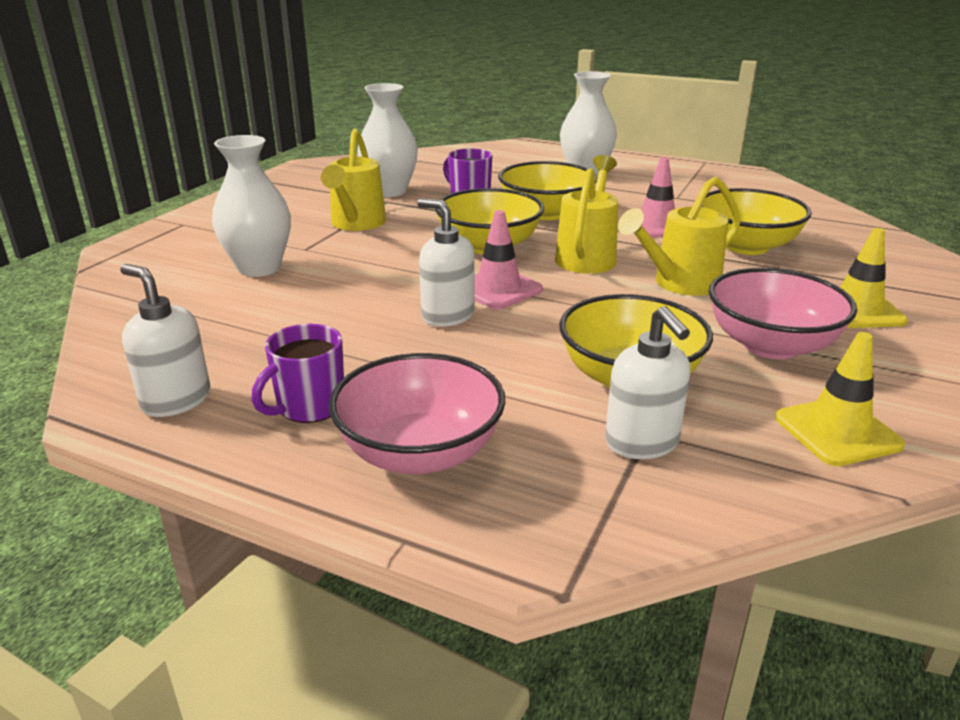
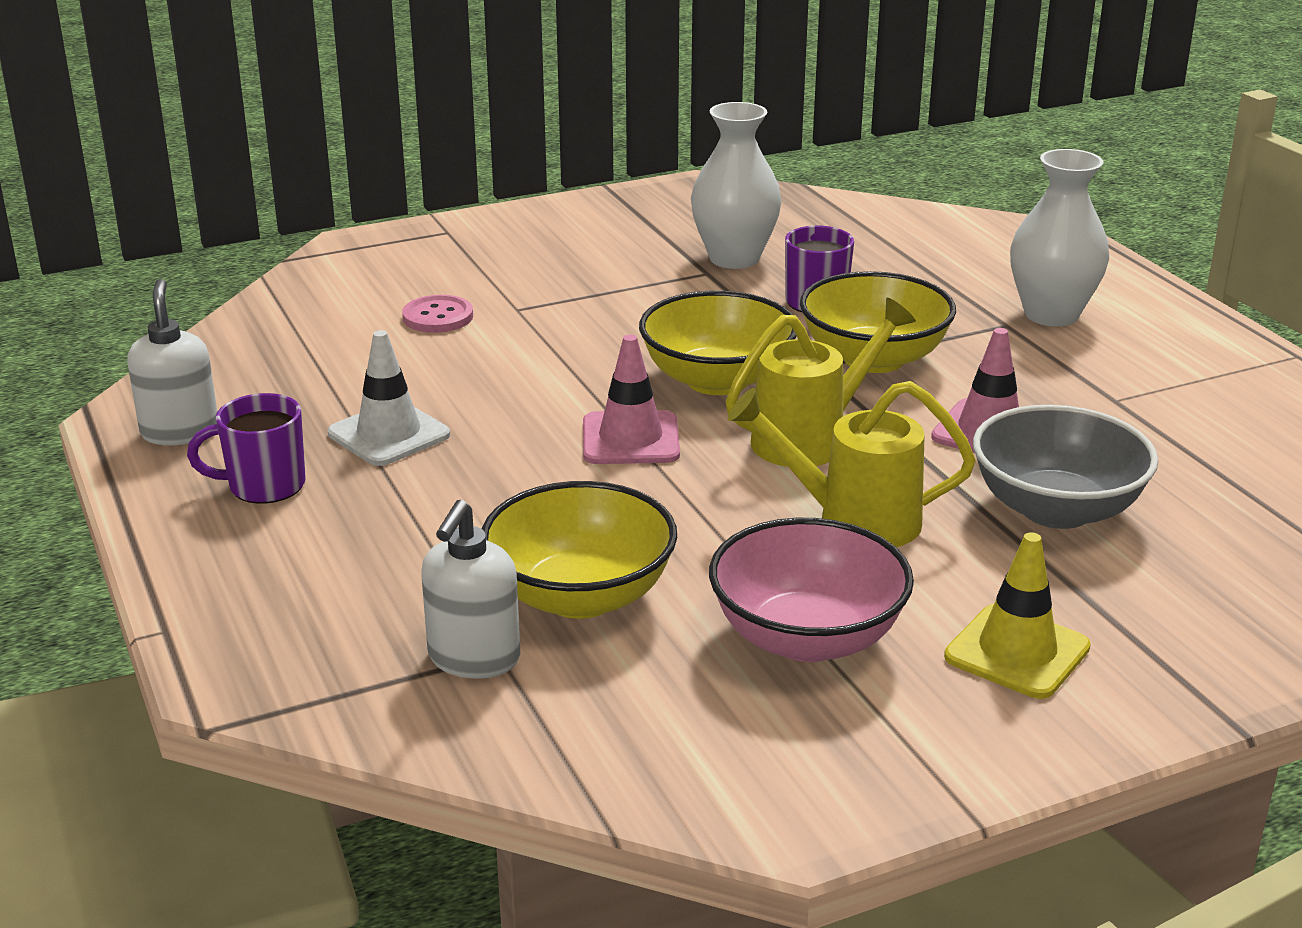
camera: 40 degrees right, 0 degrees up
white vase [212,135,291,277] -> pink button [402,295,473,333]
yellow watering can [321,129,386,231] -> none
pink bowl [329,353,505,474] -> none
white soap dispenser [417,199,475,327] -> none
yellow bowl [701,188,812,255] -> grey bowl [973,405,1159,529]
yellow traffic cone [775,332,905,466] -> none
none -> white traffic cone [328,330,450,466]

